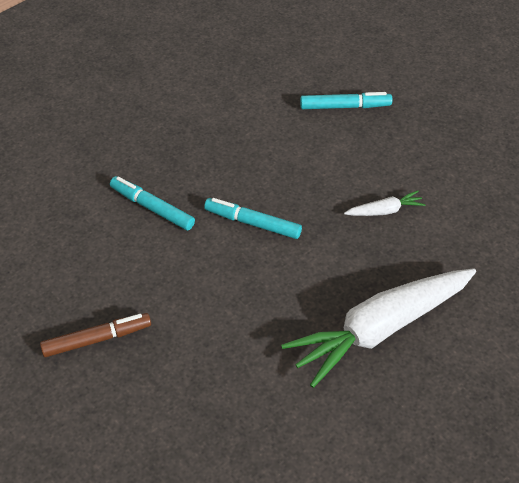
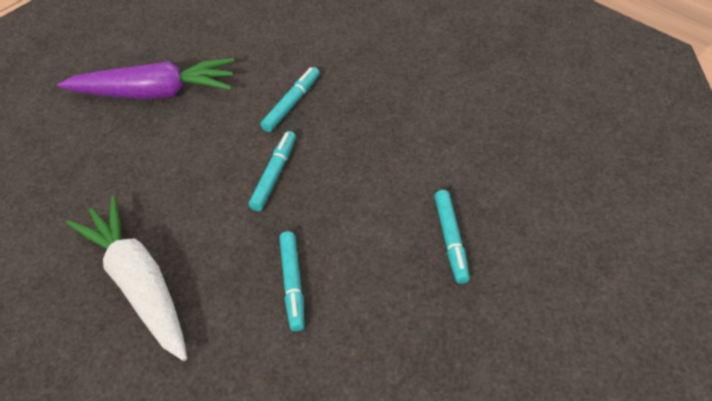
camera: 90 degrees right, 0 degrees up
brown marker [40,313,151,357] -> purple carrot [57,58,234,99]
white carrot [344,191,425,216] -> turquoise marker [279,231,305,332]

